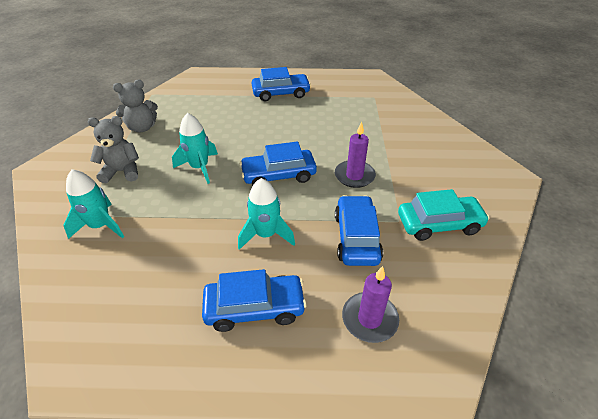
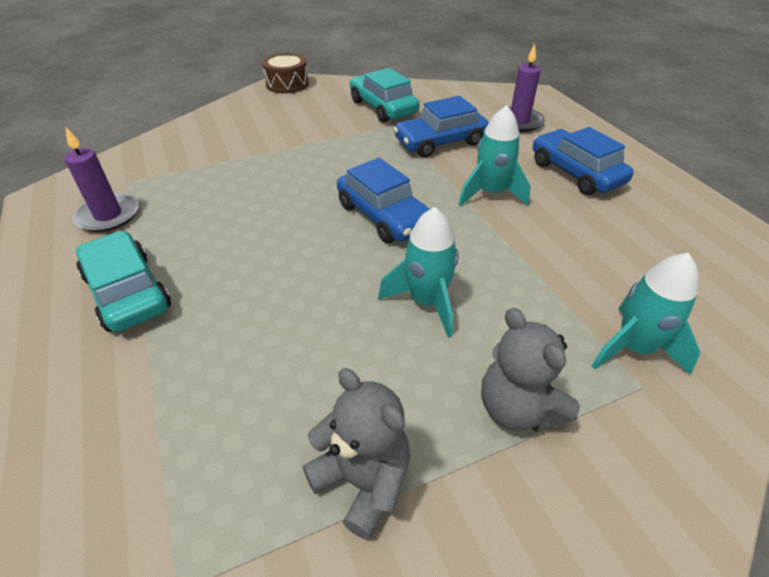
camera: 115 degrees left, 0 degrees up
blue car [251,67,311,101] -> turquoise car [76,231,171,332]
purple candle [335,122,376,188] -> purple candle moved to [64,128,138,232]
none -> brown drum [262,52,309,94]

